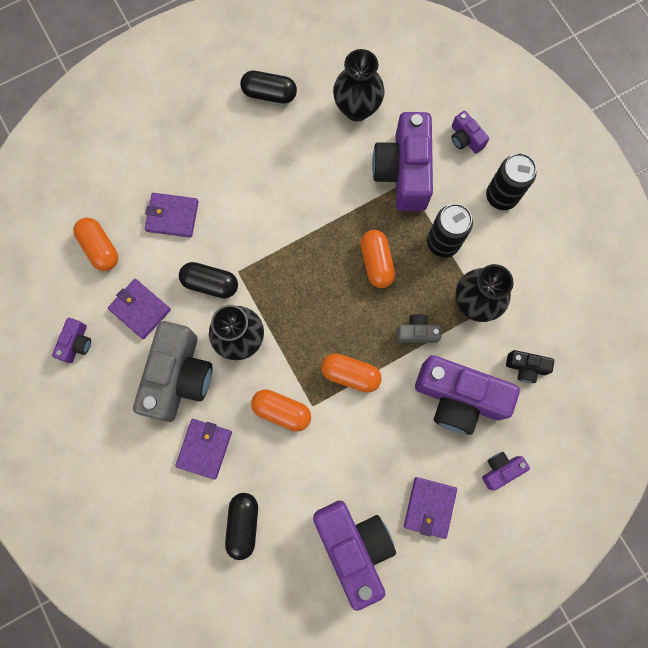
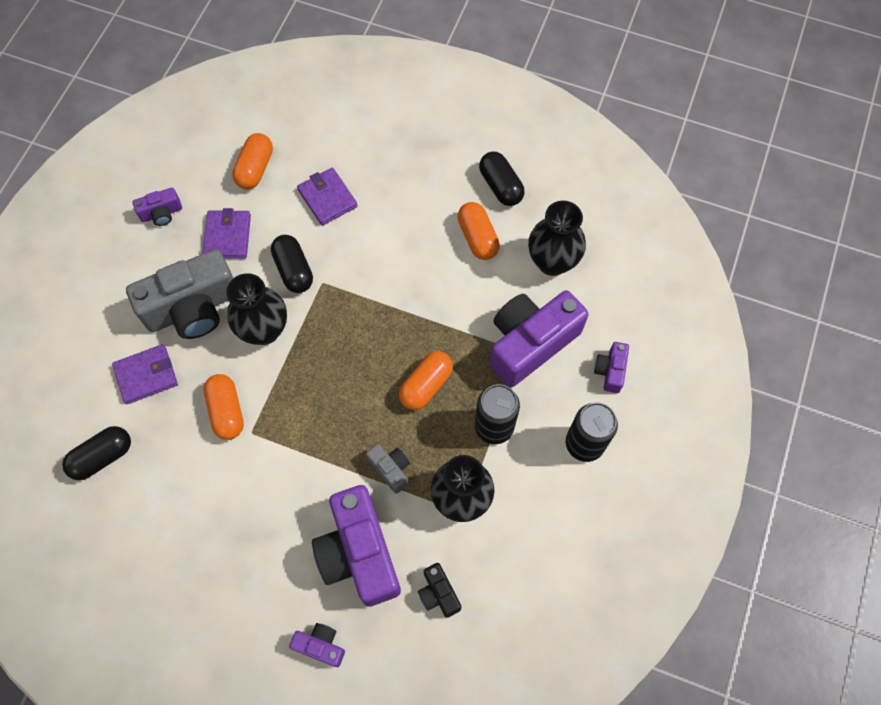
camera: 50 degrees right, 10 degrees down
purple camera [313,500,396,611] -> none
orange capsule [321,353,382,393] -> orange capsule moved to [457,202,500,260]
purple wallet [404,477,457,539] -> none

